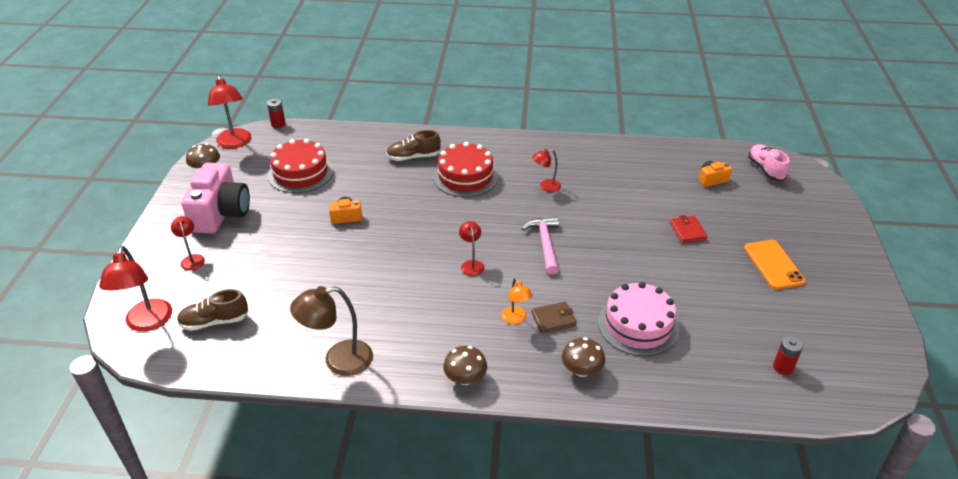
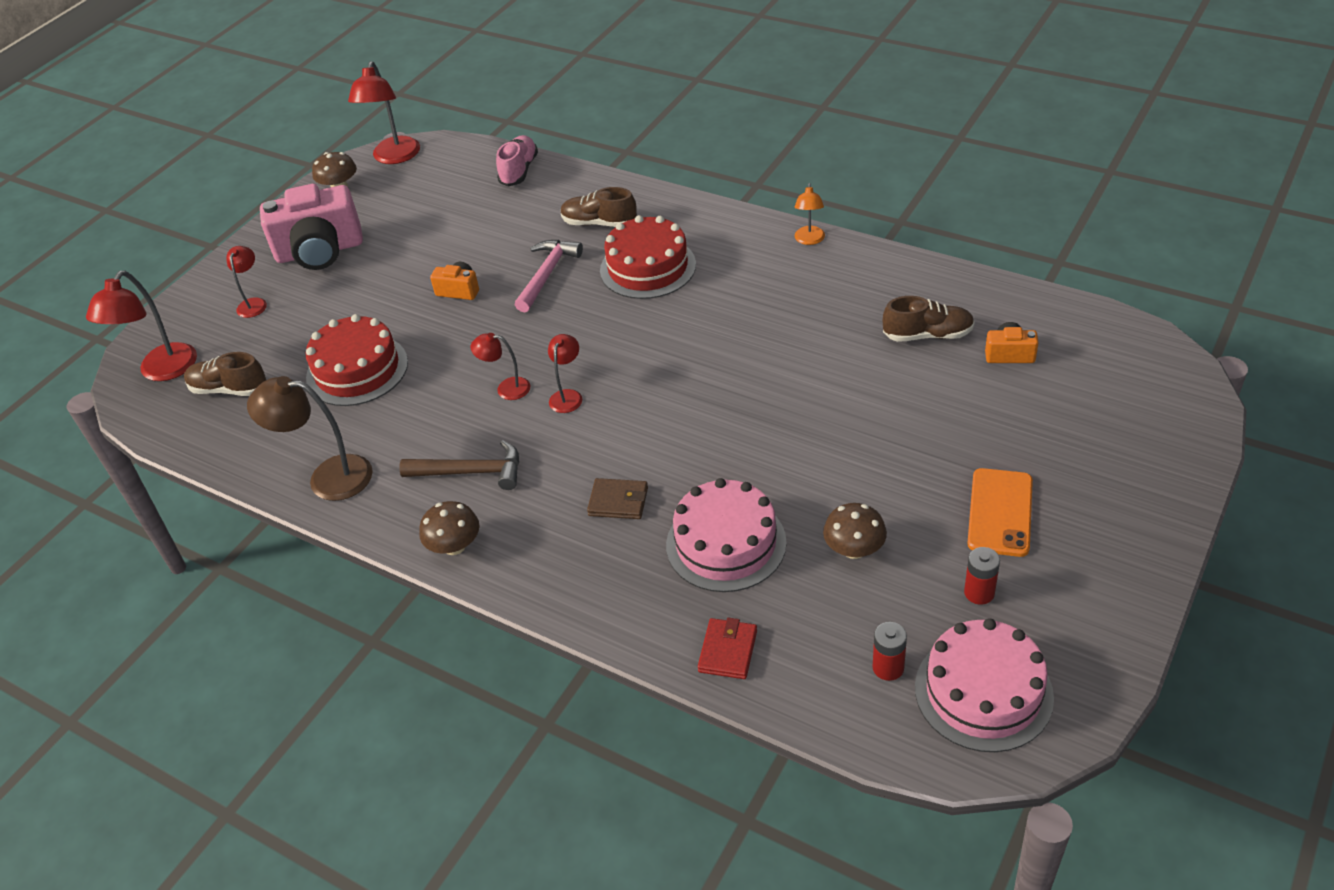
camera: 30 degrees right, 5 degrees up
pink camera [182,162,250,234] -> pink camera turned 45 degrees clockwise [260,184,363,270]
red battery [267,98,285,128] -> red battery moved to [964,547,1000,605]
red cake [268,139,333,193] -> red cake moved to [306,314,408,406]
orange lamp [501,278,533,324] -> orange lamp moved to [794,183,825,245]
pink hammer [522,216,559,275] -> pink hammer moved to [515,240,583,312]
red lamp [532,149,561,192] -> red lamp moved to [471,333,531,400]
brown mushroom [562,337,605,377] -> brown mushroom moved to [823,503,887,559]
red wallet [670,215,708,244] -> red wallet moved to [698,618,757,679]
pink shoe [748,144,790,181] -> pink shoe moved to [496,135,538,187]
none -> brown hammer [400,440,519,490]
none -> brown shoe [883,296,975,342]
none -> pink cake [915,618,1054,752]

